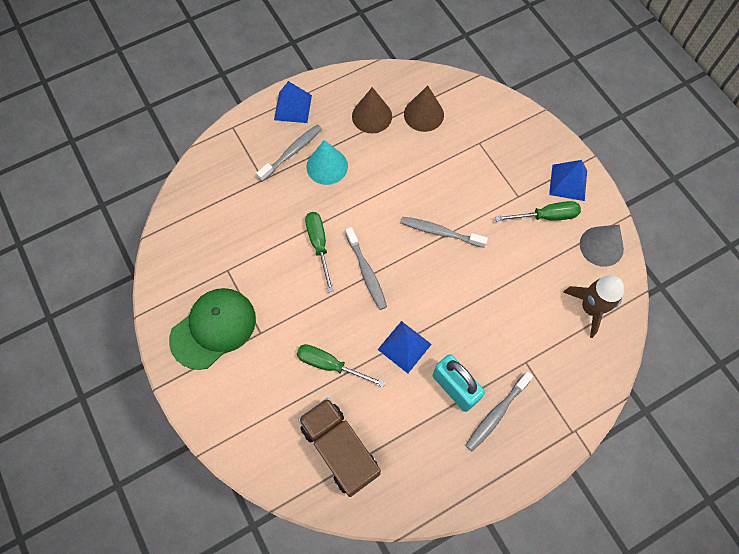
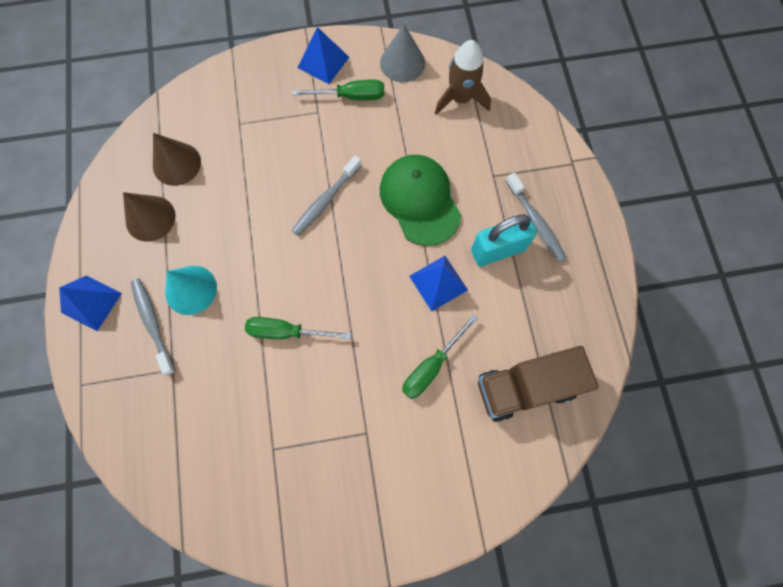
camera: 70 degrees left, 5 degrees up
green cap [169,288,256,370] -> green cap moved to [380,155,461,246]
grey toothbrush [346,227,387,310] -> none
green screwdriver [495,201,581,221] -> green screwdriver turned 75 degrees clockwise [292,80,385,100]

